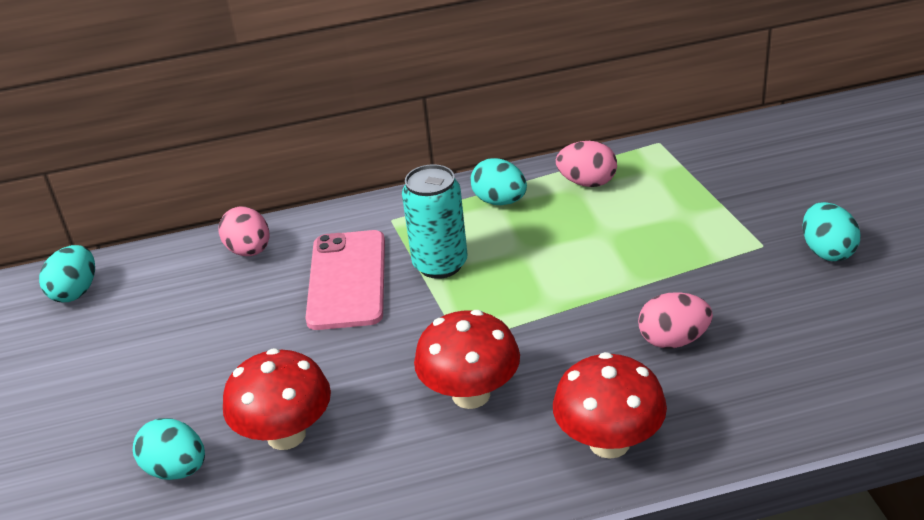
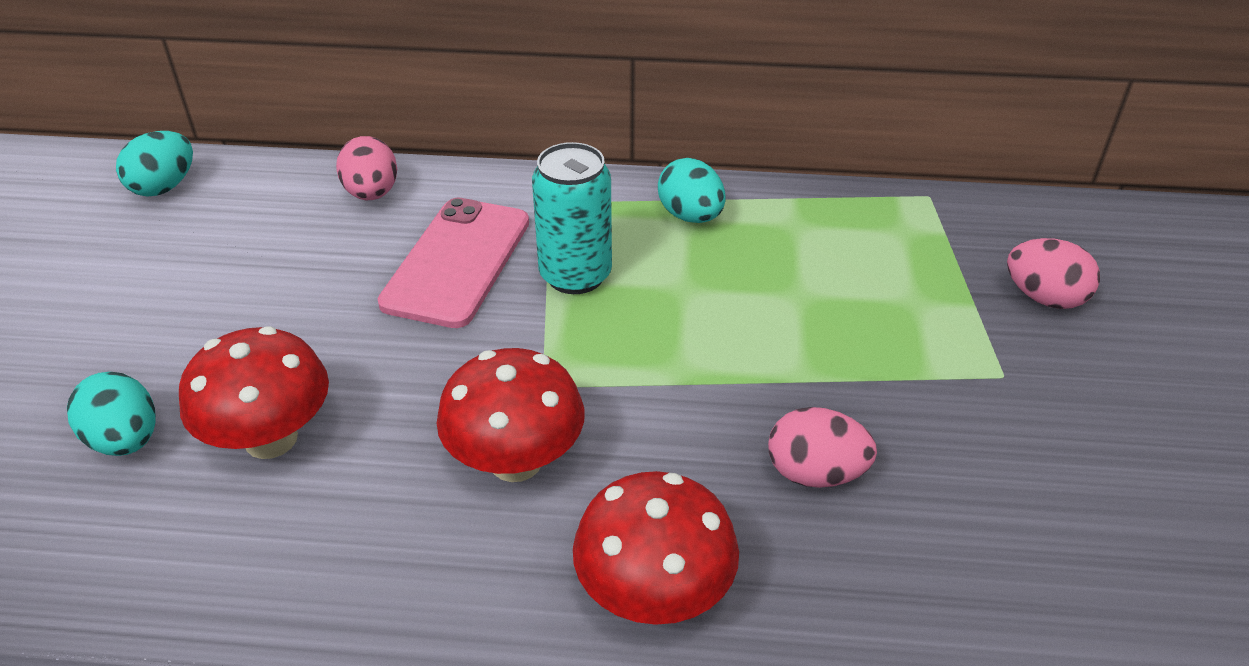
camera: 15 degrees right, 5 degrees up
pink egg [556,141,617,187] -> pink egg moved to [1007,238,1100,309]
turquoise egg [803,202,860,261] -> none

